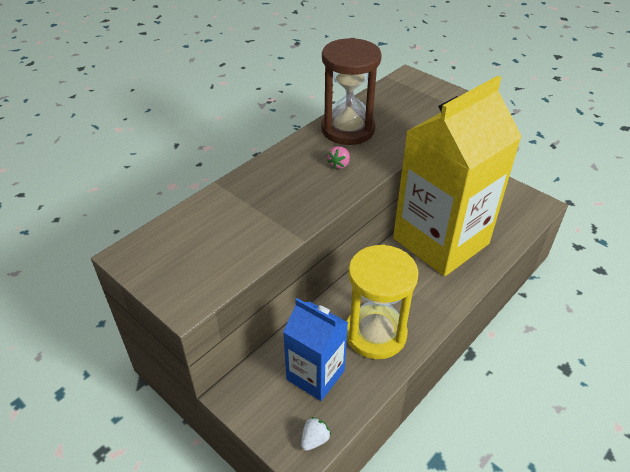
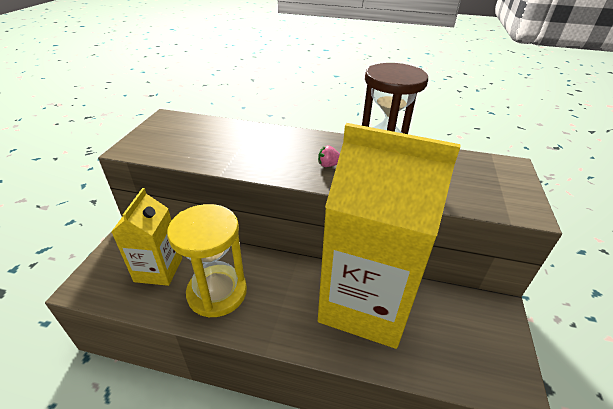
camera: 60 degrees right, 5 degrees down
blue carton [283,298,348,401] -> yellow carton [111,188,182,286]
white strawberry [301,417,331,451] -> none

